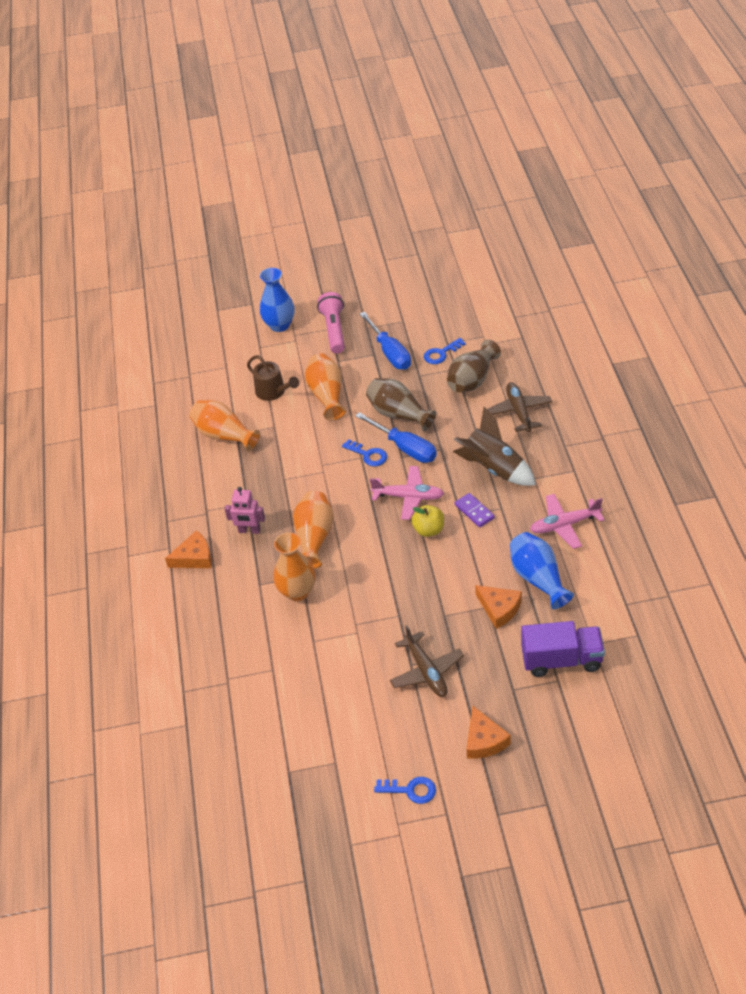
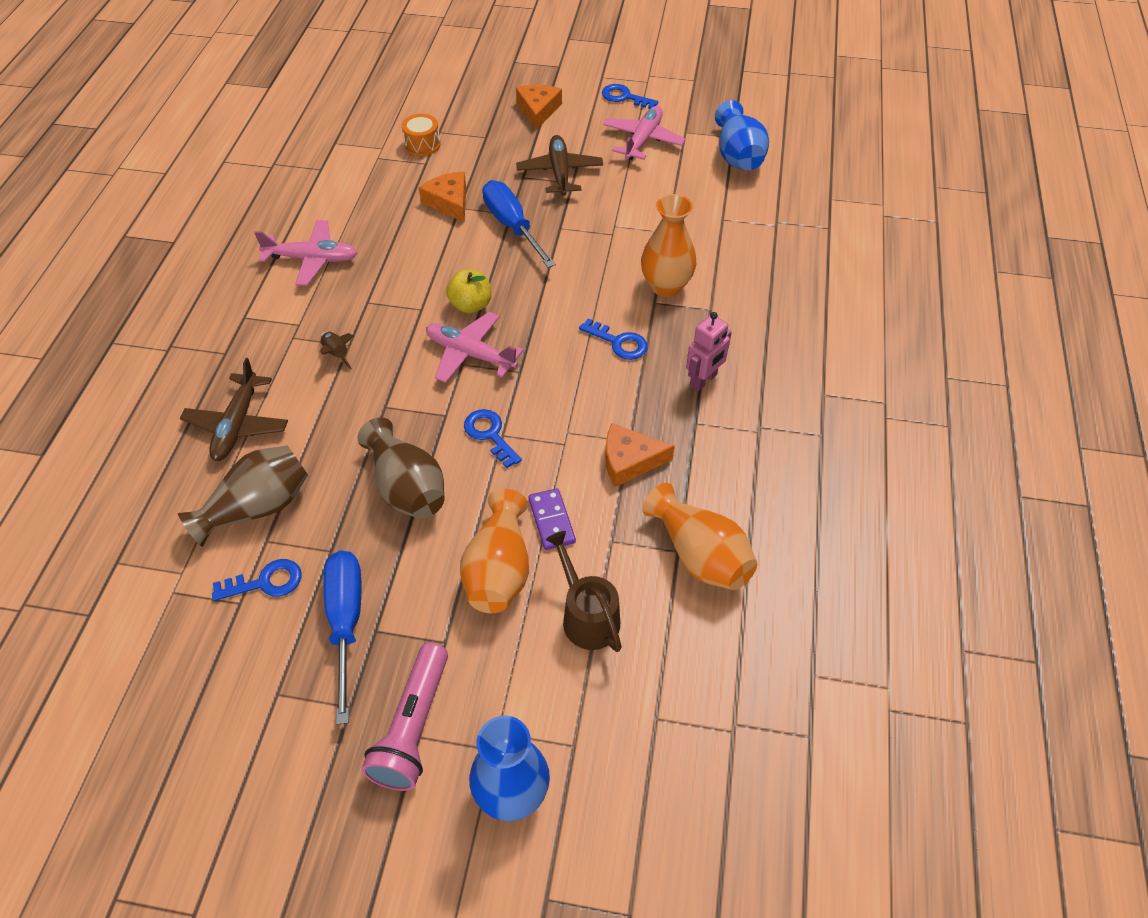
camera: 165 degrees left, 5 degrees up
orange cheese [165,530,212,568] -> orange cheese moved to [605,423,675,487]
pink robot [225,487,265,534] -> pink robot turned 105 degrees clockwise [686,312,732,391]
orange vase [293,491,334,569] -> blue key [579,318,648,360]
blue screwdriver [355,412,437,463] -> blue screwdriver moved to [482,180,556,268]
brown rocket [453,407,536,486] -> brown rocket [320,332,354,370], size x0.42
purple domino [455,493,495,528] -> purple domino moved to [528,488,576,550]
blue vase [510,532,574,609] -> blue vase moved to [715,100,769,170]
purple truck [521,621,605,677] -> orange drum [402,114,440,156]
none -> pink plane [604,106,686,160]

